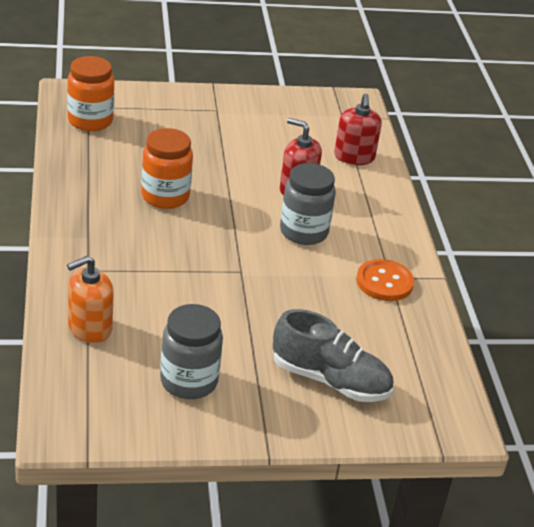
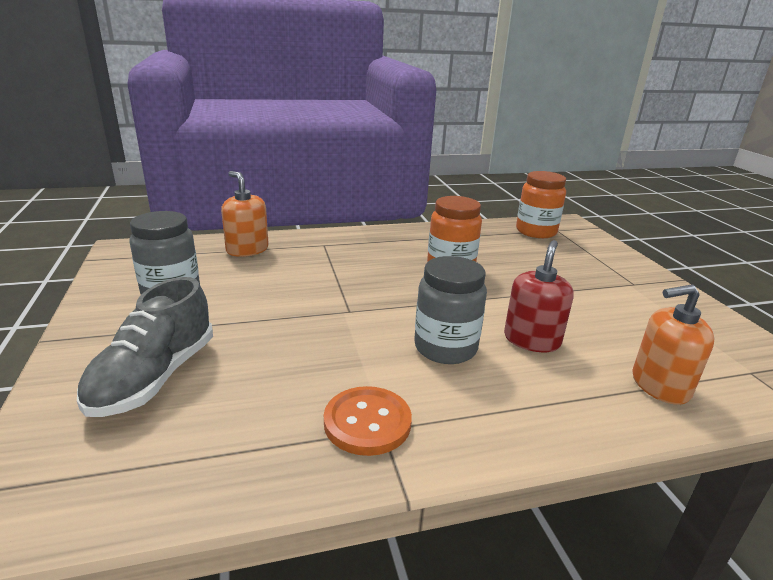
camera: 85 degrees right, 10 degrees down
red soap dispenser [334,94,382,165] -> orange soap dispenser [632,284,714,405]

